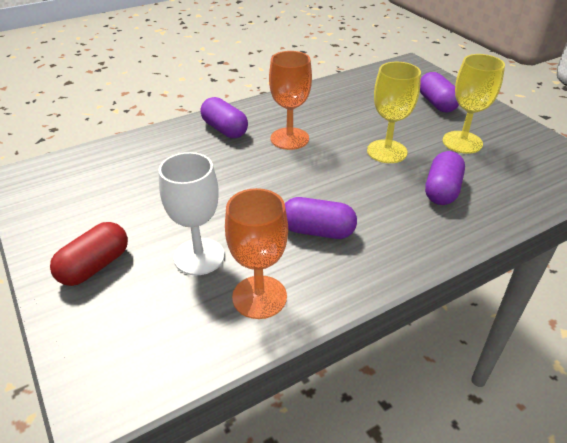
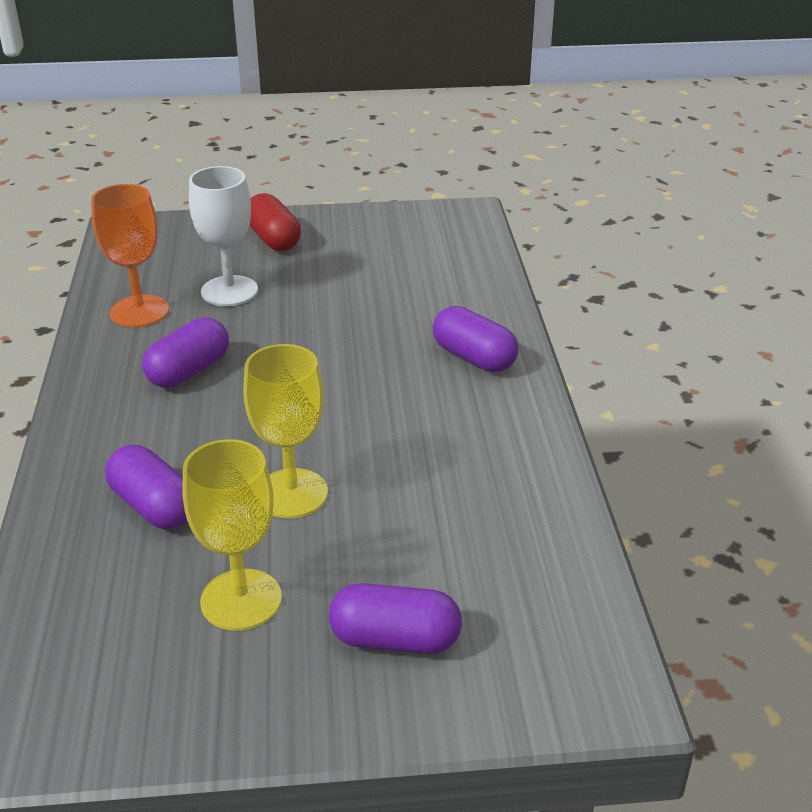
camera: 115 degrees right, 5 degrees down
purple capsule [200,97,248,138] -> purple capsule turned 60 degrees clockwise [433,306,519,372]
orange goblet [269,51,312,150] -> none

